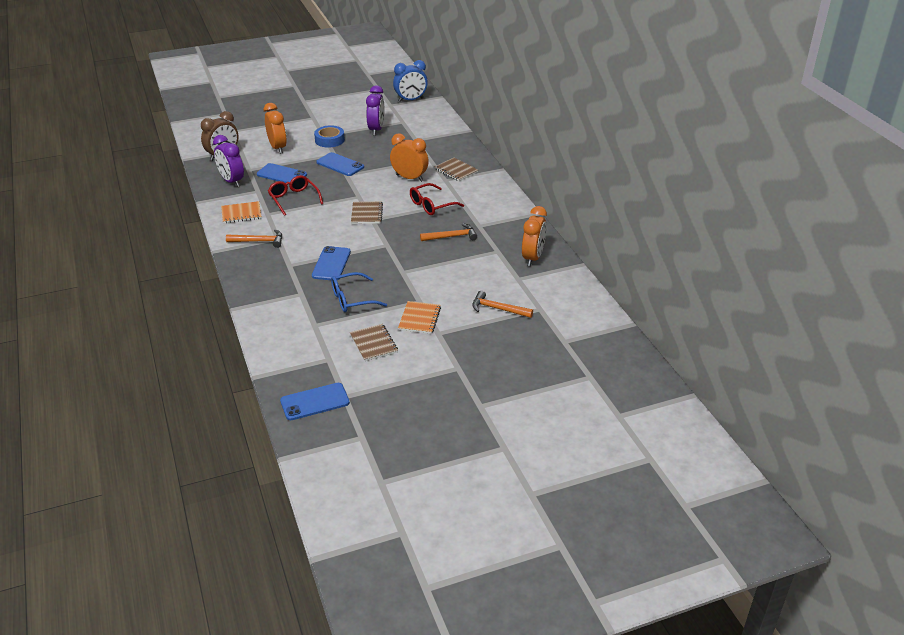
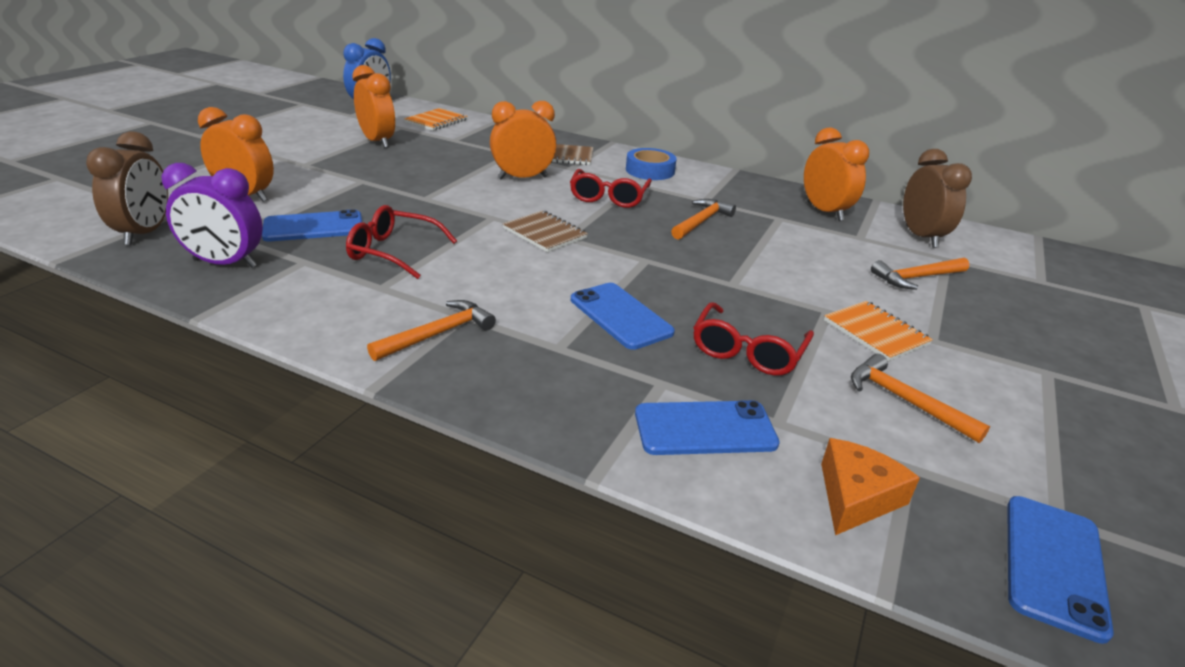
camera: 45 degrees left, 5 degrees down
orange notebook [221,201,262,223] -> orange notebook moved to [404,108,468,131]
blue tape [314,125,345,148] -> blue tape moved to [626,148,676,180]
blue phone [316,152,364,176] -> blue phone moved to [635,400,780,455]
blue glasses [331,272,387,312] -> red glasses [693,302,814,376]
brown notebook [350,324,398,361] -> orange hammer [851,354,990,443]
purple clock [366,85,385,136] -> orange clock [352,65,395,148]
none -> orange cheese [821,438,920,535]
none -> brown clock [903,149,972,248]

